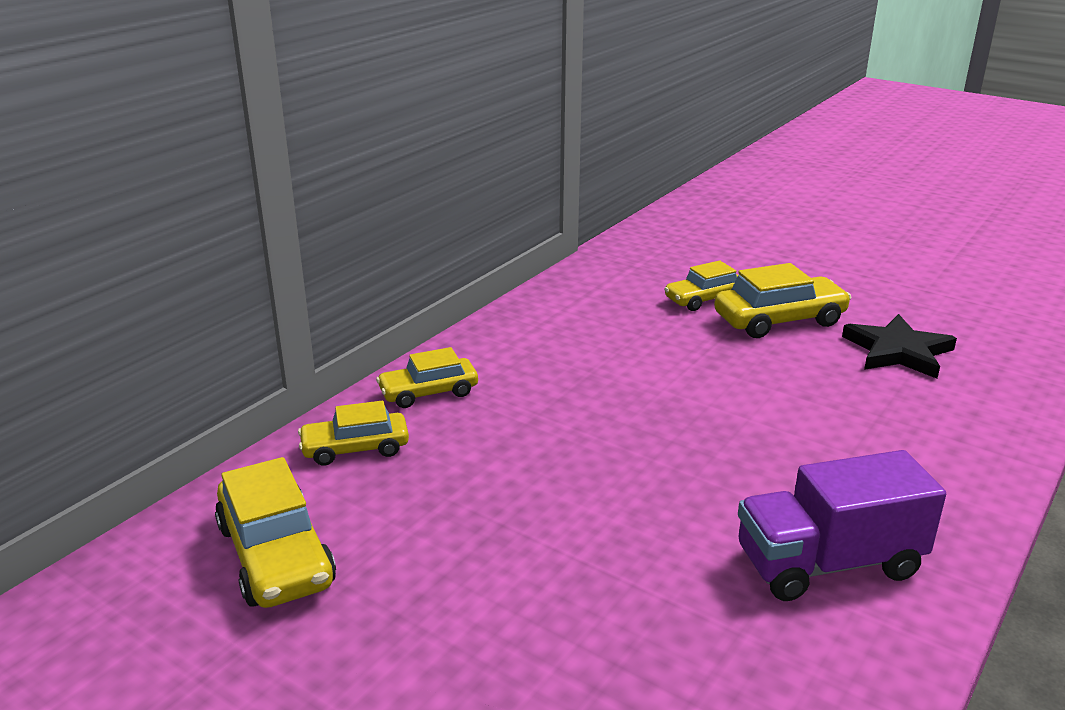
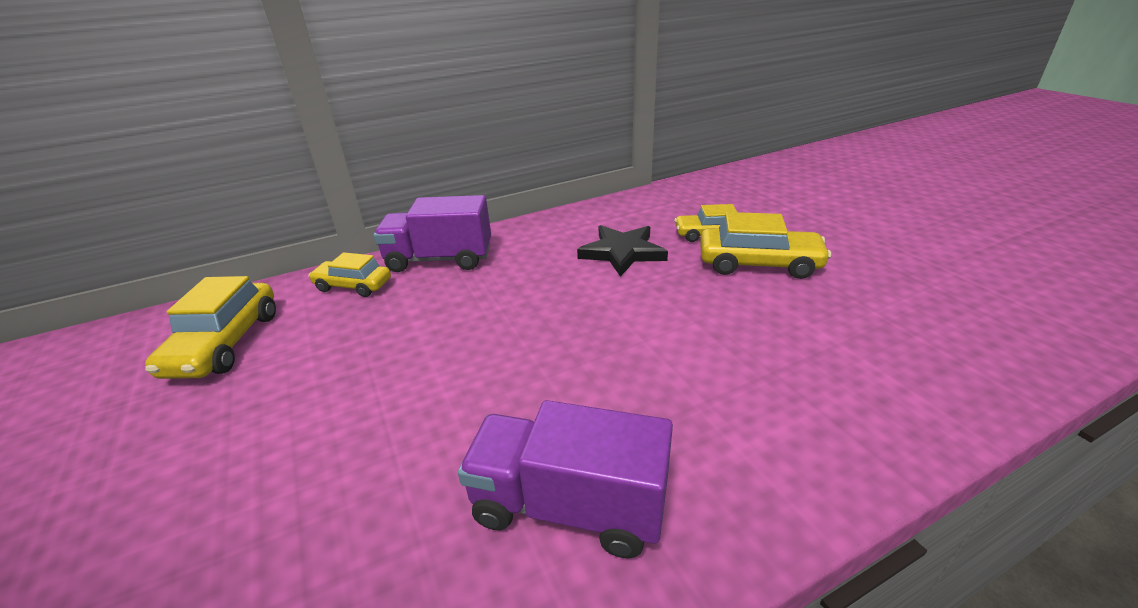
camera: 30 degrees right, 5 degrees up
yellow car [376,347,478,408] -> purple truck [373,195,491,272]
black star [842,314,957,379] -> black star moved to [577,225,668,277]

